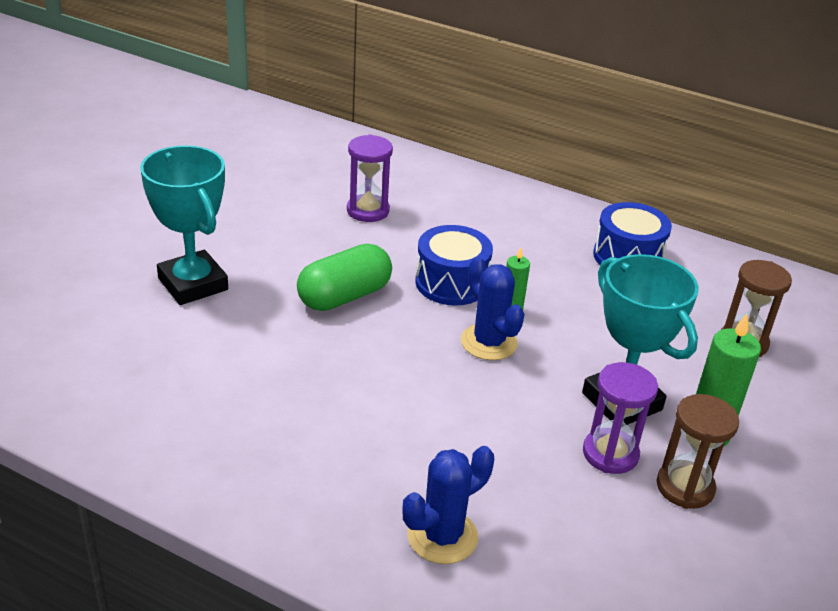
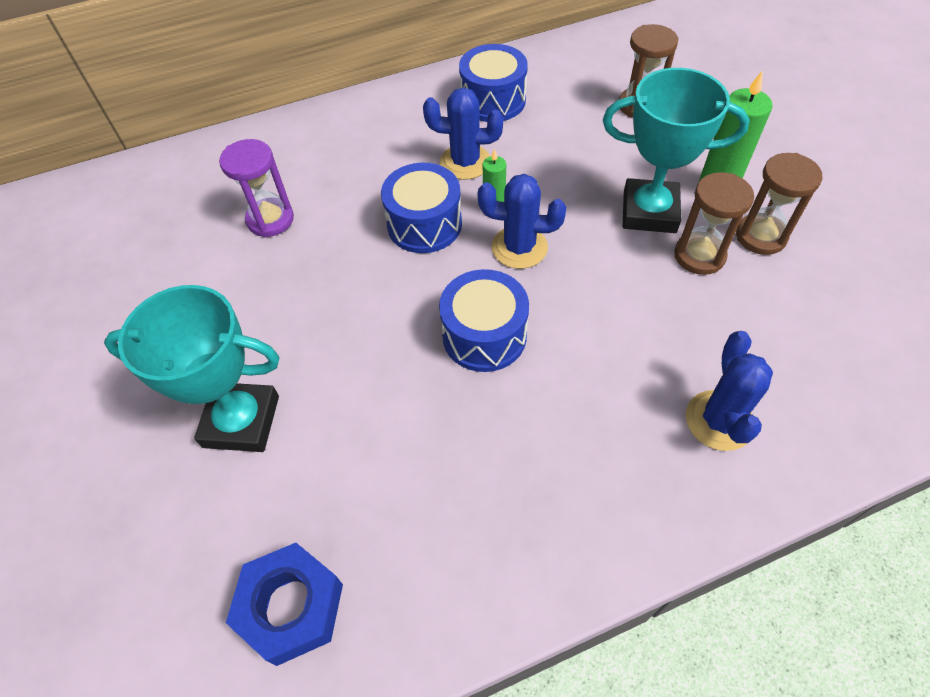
camera: 45 degrees left, 20 degrees up
green capsule [297,244,392,311] -> none
purple hourglass [583,362,658,474] -> brown hourglass [674,172,754,275]
none -> blue nut [226,543,343,666]
none -> blue cactus [423,88,503,180]
none -> blue drum [439,269,529,372]

